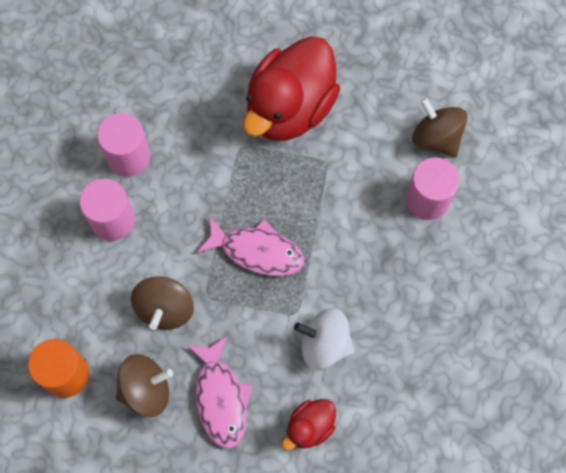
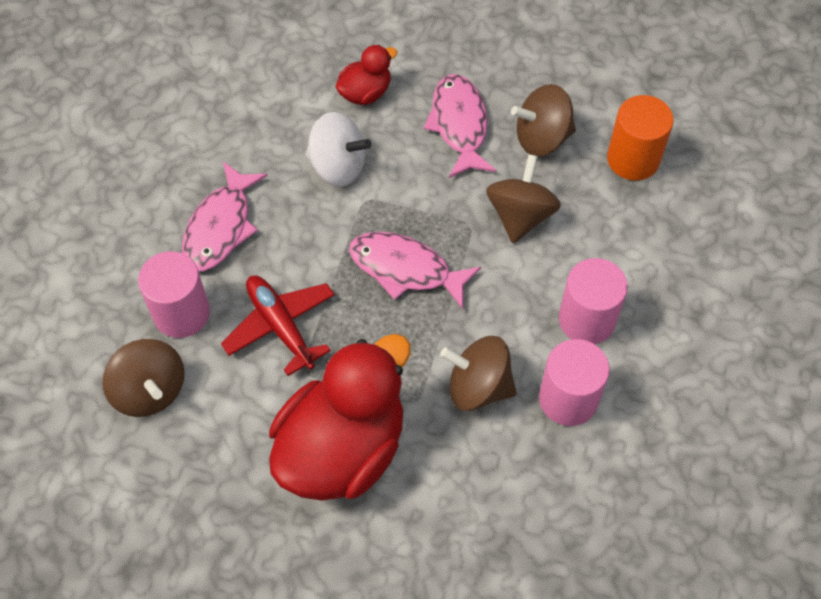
camera: 175 degrees left, 10 degrees down
none -> pink fish [182,162,268,271]
none -> red plane [221,275,335,376]
none -> brown spinning top [440,336,517,411]

